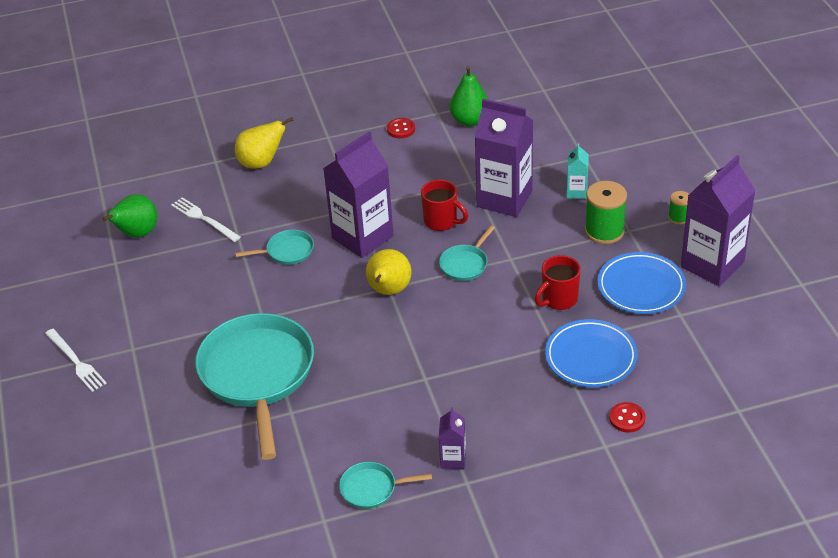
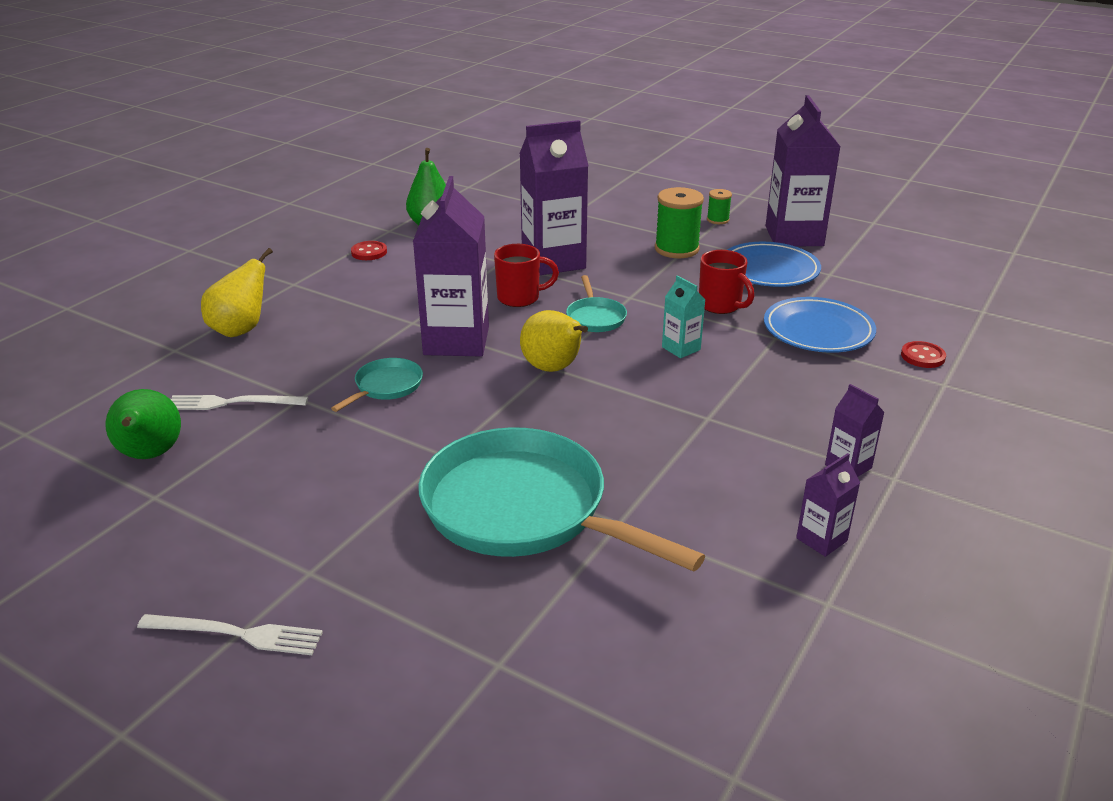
camera: 45 degrees left, 10 degrees down
turquoise pan [339,462,432,509] -> purple carton [796,453,860,557]
red mug [535,255,581,310] -> red mug turned 45 degrees counterclockwise [699,250,754,314]
turquoise carton [567,143,589,199] -> turquoise carton moved to [662,275,706,358]

